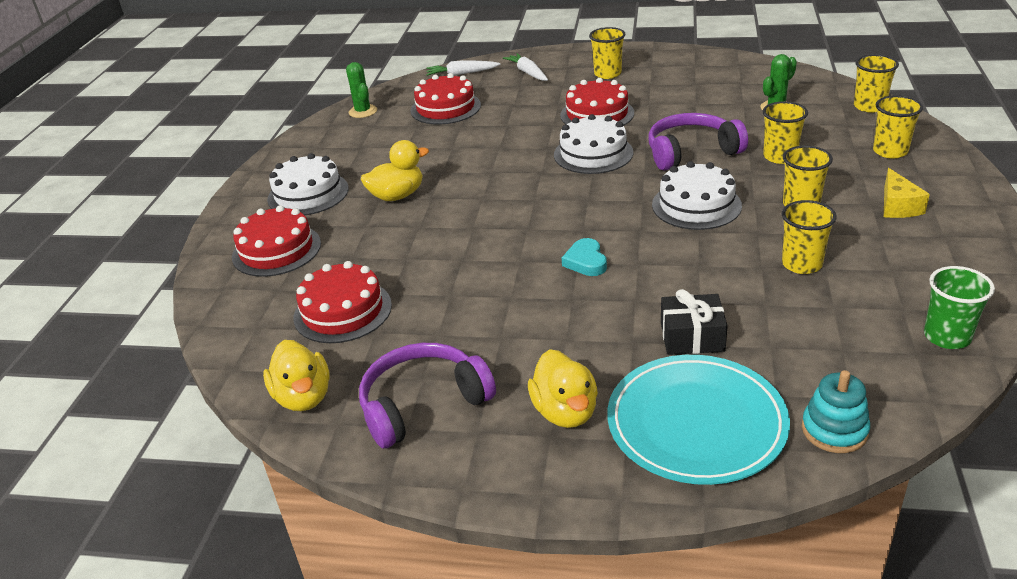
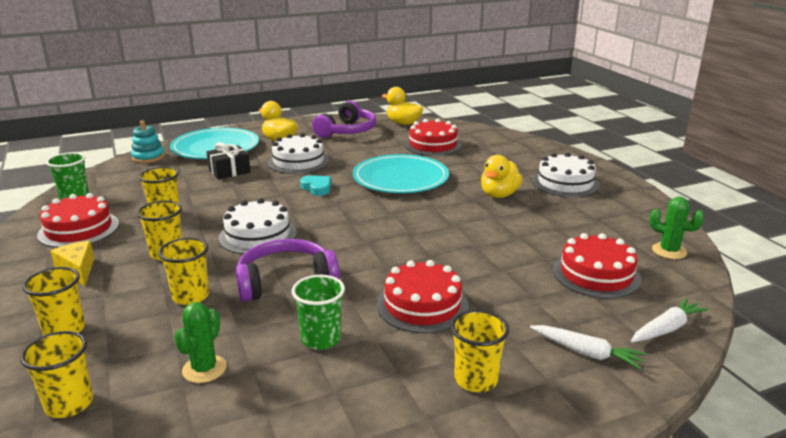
camera: 145 degrees right, 10 degrees down
red cake [232,205,321,277] -> red cake moved to [37,193,119,248]
white cake [554,114,633,174] -> white cake moved to [268,133,329,174]
purple headphones [648,113,748,171] -> purple headphones turned 150 degrees counterclockwise [235,239,340,302]
none -> green cup [292,275,345,350]
none -> turquoise plate [353,154,449,193]

